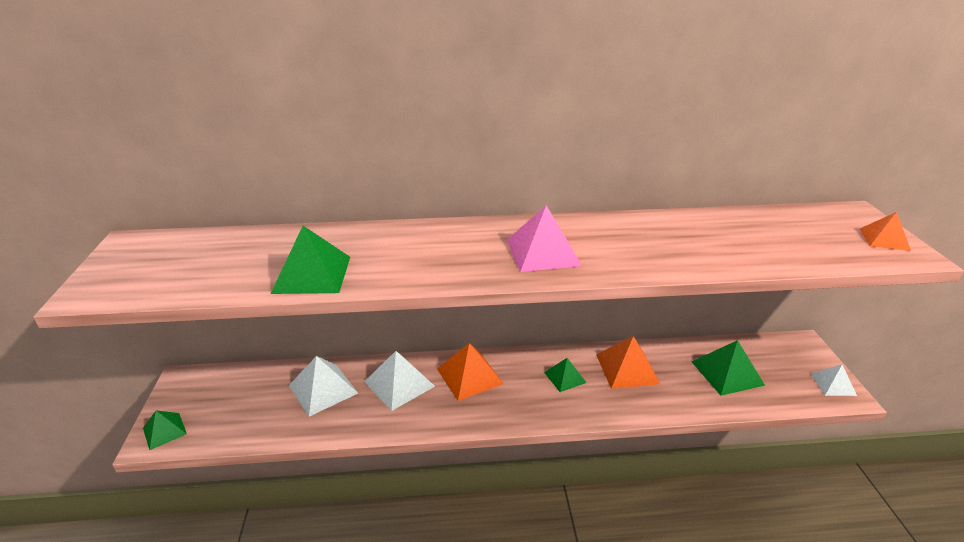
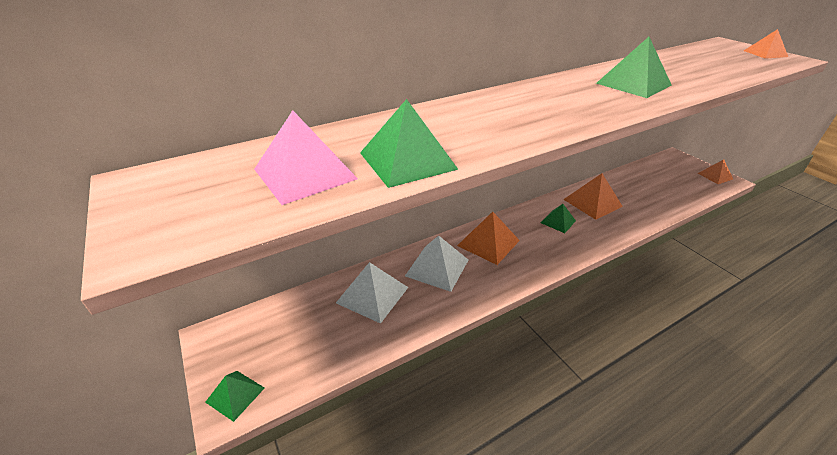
camera: 25 degrees left, 5 degrees up
pink pyramid [507,205,582,272] -> pink pyramid moved to [254,110,358,205]
green pyramid [691,340,765,396] -> green pyramid moved to [596,37,671,98]
white pyramid [810,365,857,396] -> orange pyramid [698,159,733,184]

